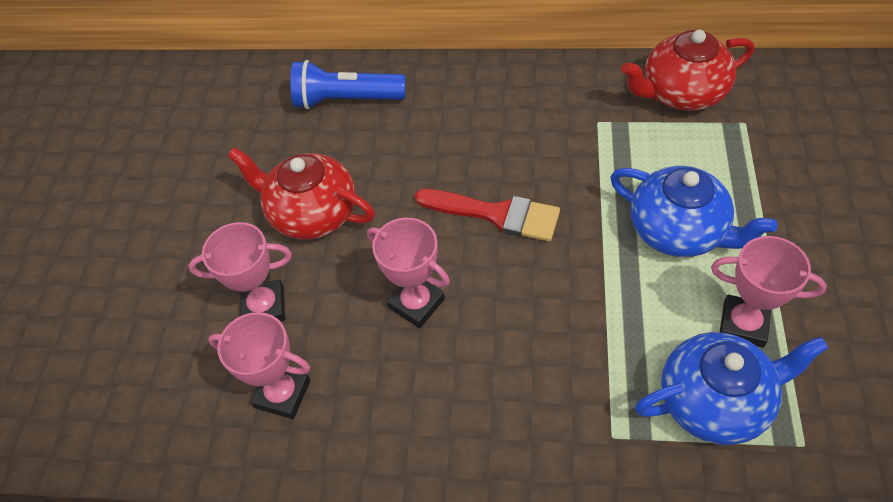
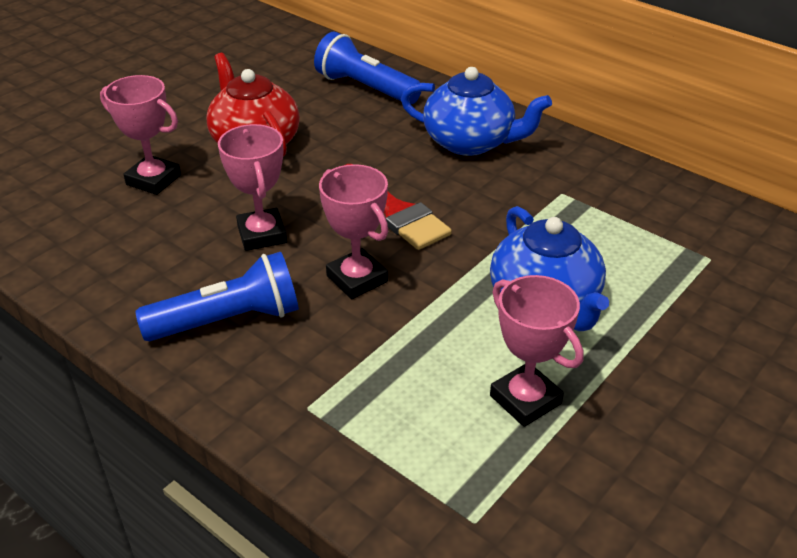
camera: 30 degrees right, 15 degrees down
pink trophy [208,312,310,419] -> pink trophy moved to [319,164,389,299]
red teapot [621,30,754,111] -> none
blue teapot [635,332,828,445] -> blue teapot moved to [401,67,552,156]
none -> blue flashlight [135,252,299,341]

